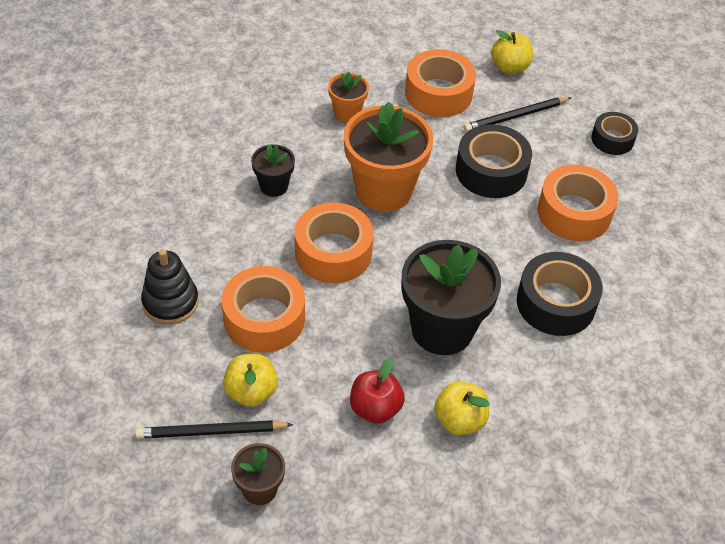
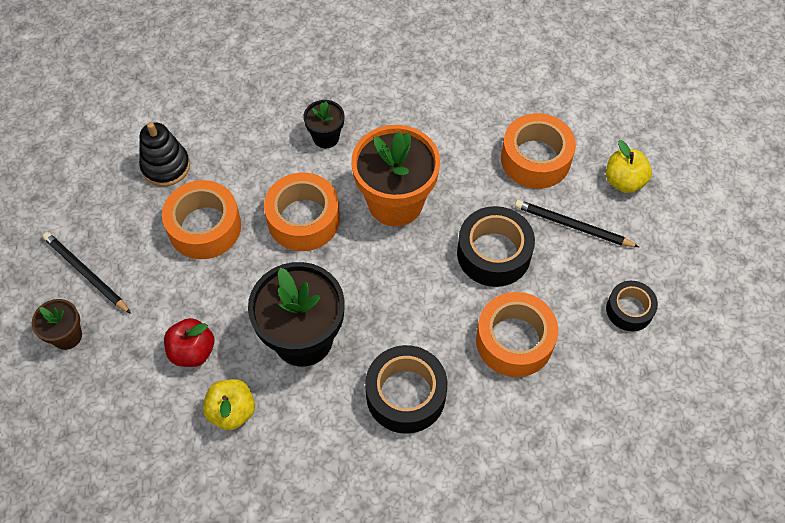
camera: 50 degrees right, 10 degrees up
yellow apple [223,354,278,407] -> none
orange flower pot [328,72,369,122] -> none

